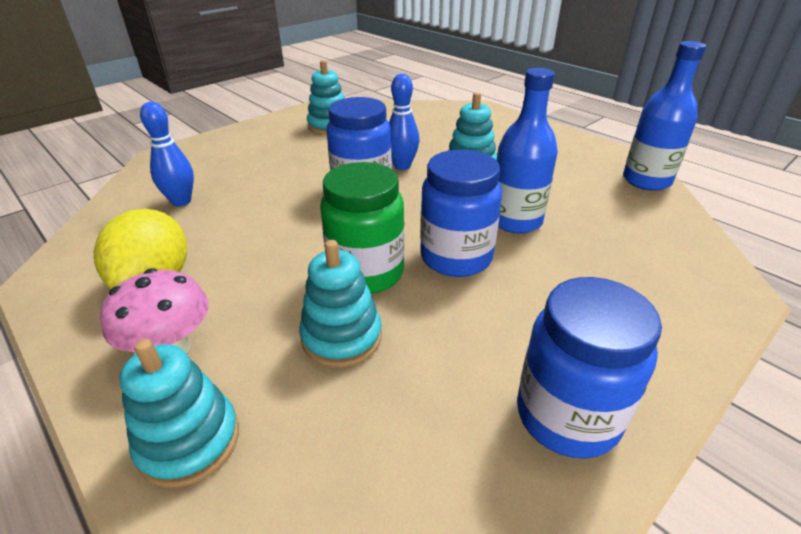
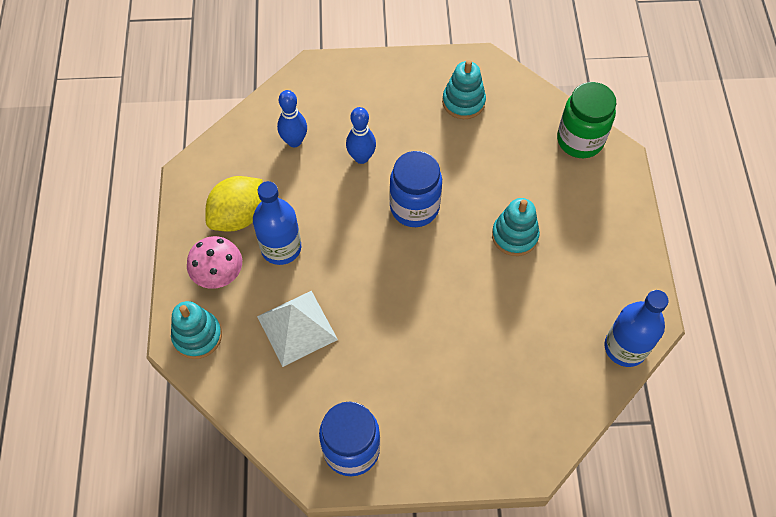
camera: 40 degrees right, 25 degrees up
turquoise stacking toy [299,240,382,367] -> white pyramid [257,291,338,367]
green jar [320,162,405,294] -> green jar moved to [557,82,616,158]
blue bowling pin [389,74,420,170] -> blue bowling pin moved to [346,107,376,164]
blue jar [420,150,502,277] -> none
blue bottle [497,68,558,234] -> blue bottle moved to [253,181,301,265]

